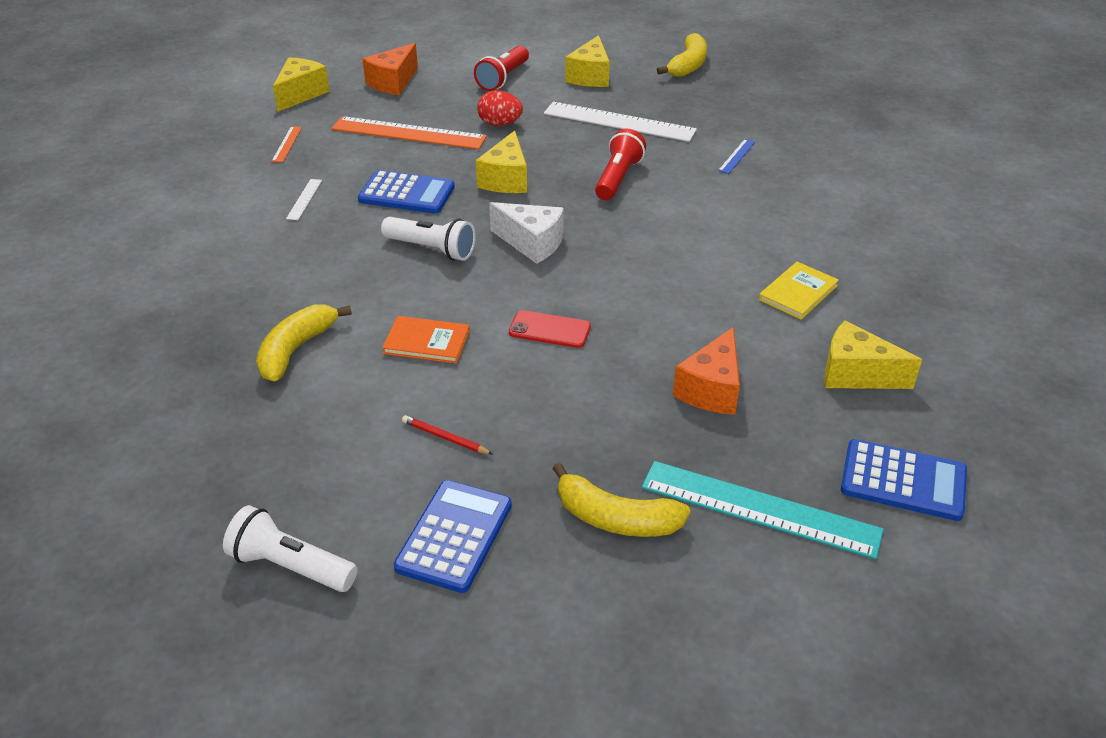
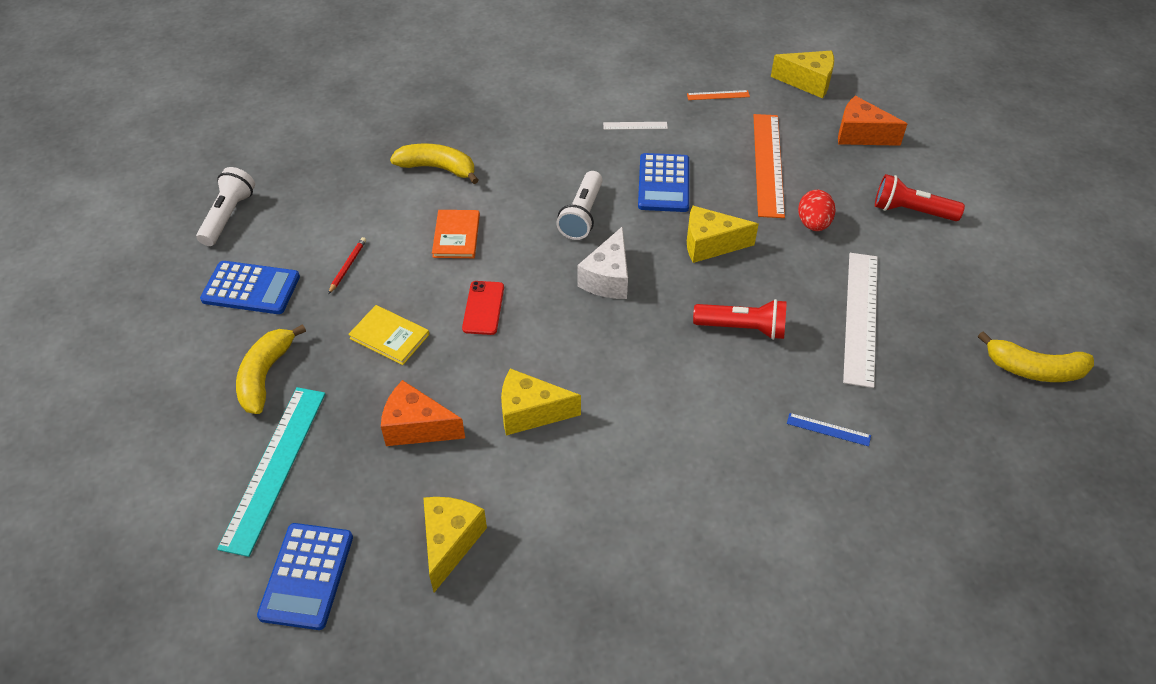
camera: 80 degrees right, 10 degrees up
yellow cheese [565,35,610,87] -> yellow cheese moved to [501,368,581,435]
yellow book [759,262,839,320] -> yellow book moved to [348,305,429,365]

